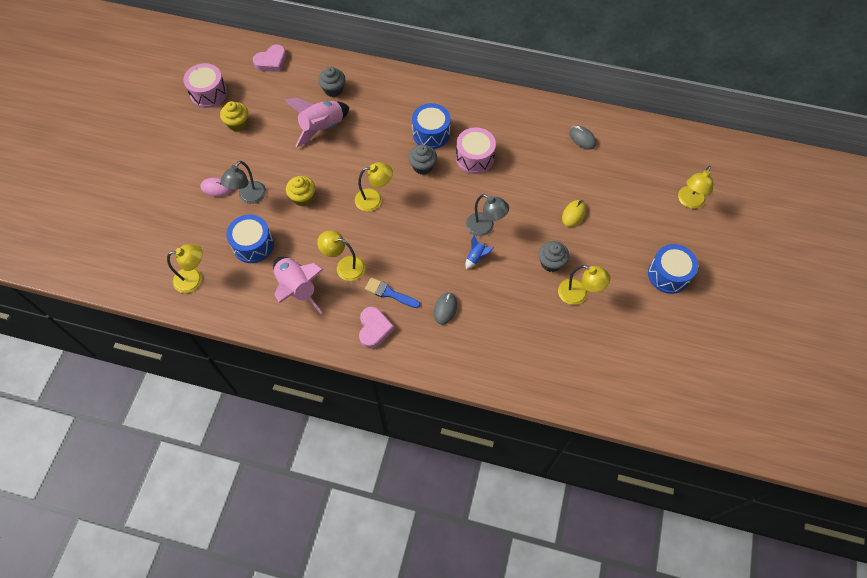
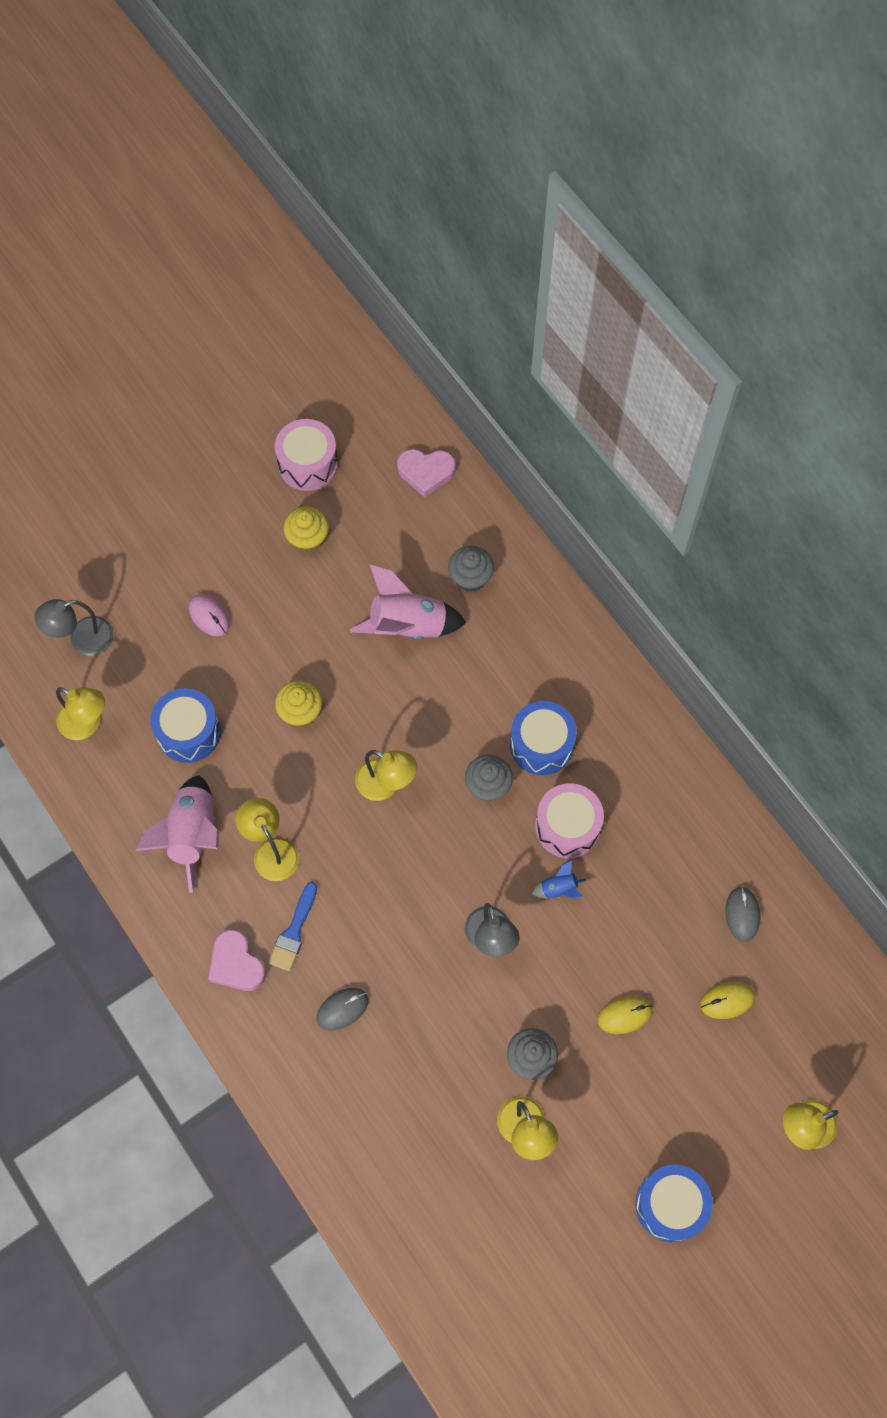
camera: 40 degrees right, 5 degrees up
grey lamp [221,161,266,204] -> grey lamp moved to [35,599,114,656]
pink heart [359,307,394,349] -> pink heart turned 105 degrees clockwise [208,929,266,991]
blue brush [365,277,420,308] -> blue brush turned 135 degrees counterclockwise [269,882,317,971]
blue rocket [465,235,494,269] -> blue rocket moved to [532,860,586,899]
none -> yellow mouse [700,982,755,1019]

